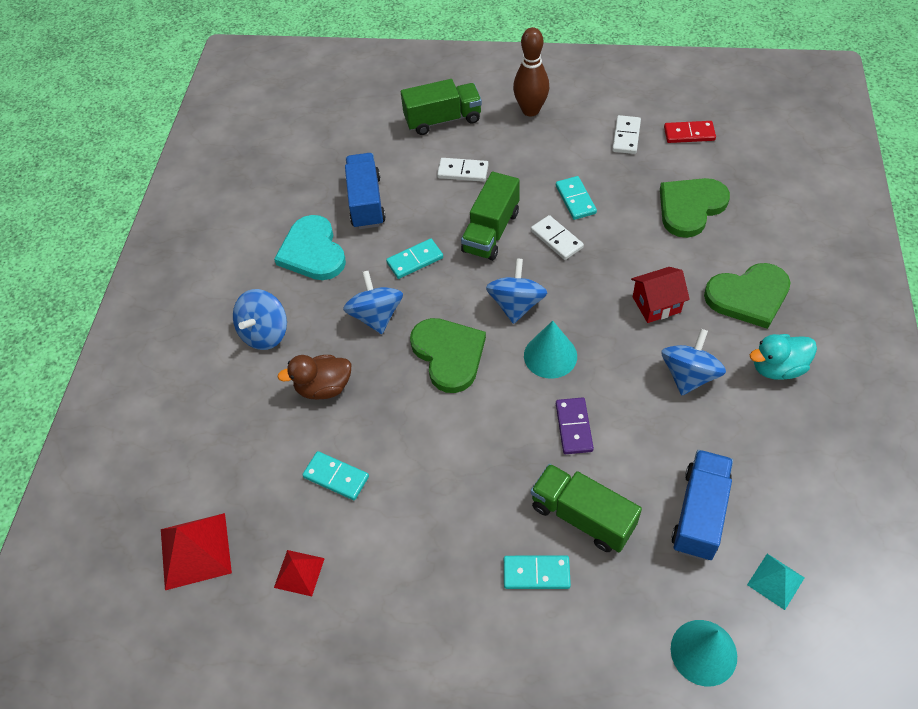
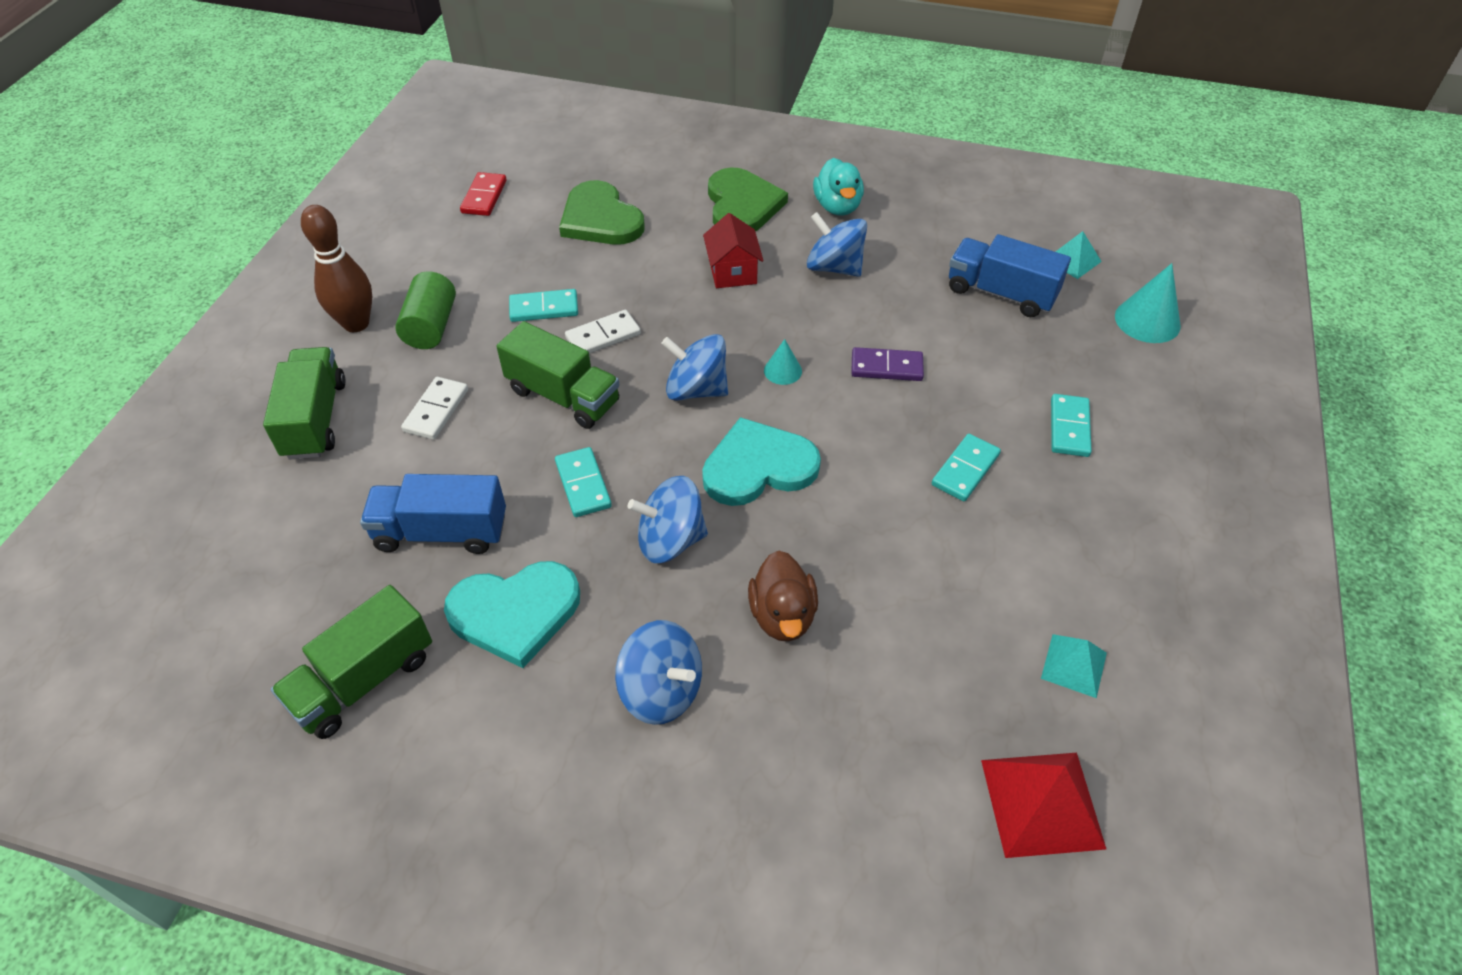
camera: 85 degrees left, 5 degrees down
red pyramid [274,550,325,596] -> turquoise pyramid [1041,634,1107,698]
turquoise domino [302,451,369,500] -> turquoise domino moved to [932,434,1001,501]
green heart [410,318,486,393] -> turquoise heart [702,417,821,506]
turquoise cone [524,321,577,379] -> turquoise cone [764,339,802,385], size x0.57
green truck [531,464,642,552] -> green truck moved to [271,585,432,739]
white domino [612,115,641,154] -> none
none -> green cylinder [395,271,456,349]

